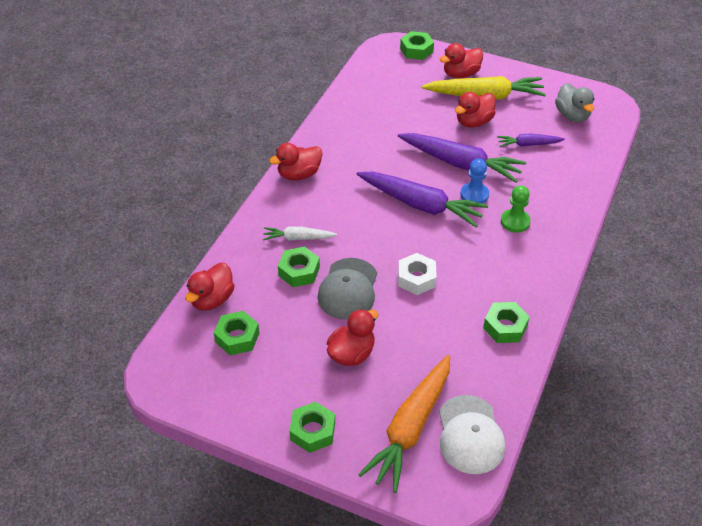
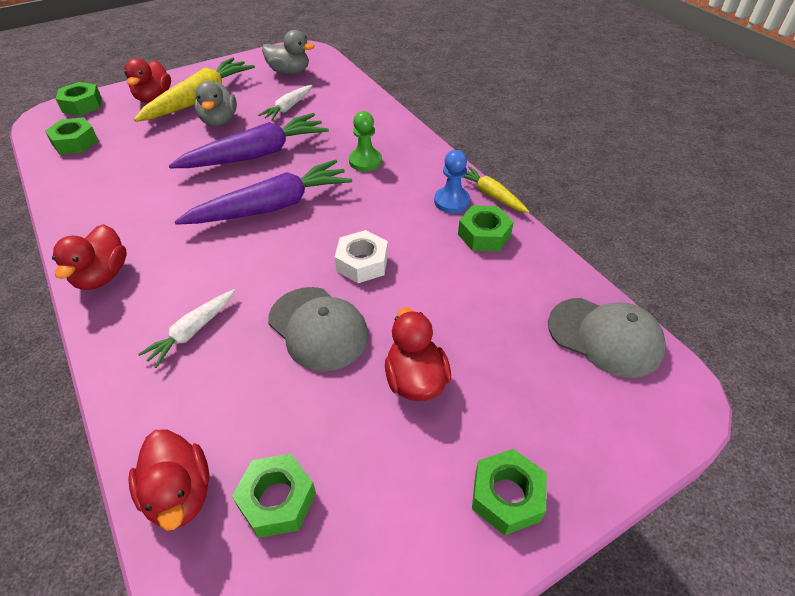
camera: 55 degrees left, 0 degrees up
green nut [278,246,320,287] -> green nut moved to [45,117,99,155]
orange carrot [358,355,450,493] -> none
white cap [439,395,505,474] -> grey cap [548,298,666,378]
red duck [455,92,496,128] -> grey duck [195,81,237,127]
blue pawn [460,159,489,204] -> blue pawn moved to [434,150,470,213]
purple carrot [497,134,565,147] -> white carrot [258,85,312,121]
none -> yellow carrot [463,166,529,213]

